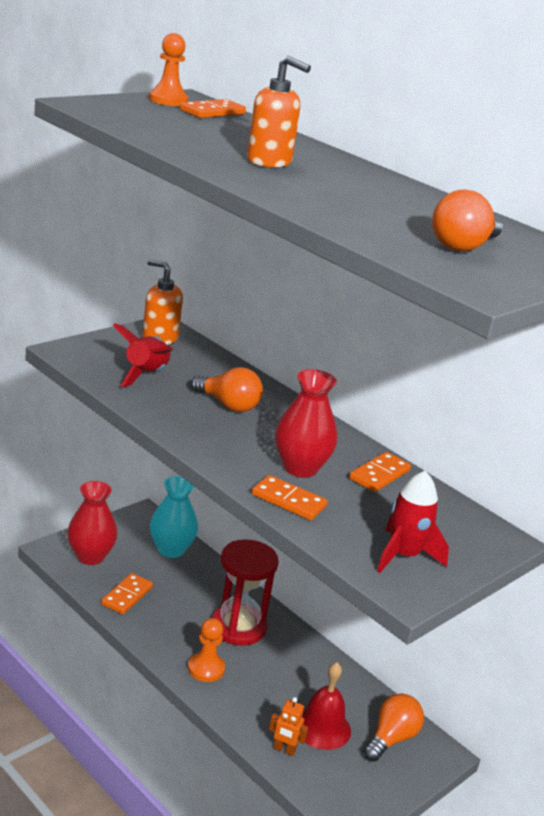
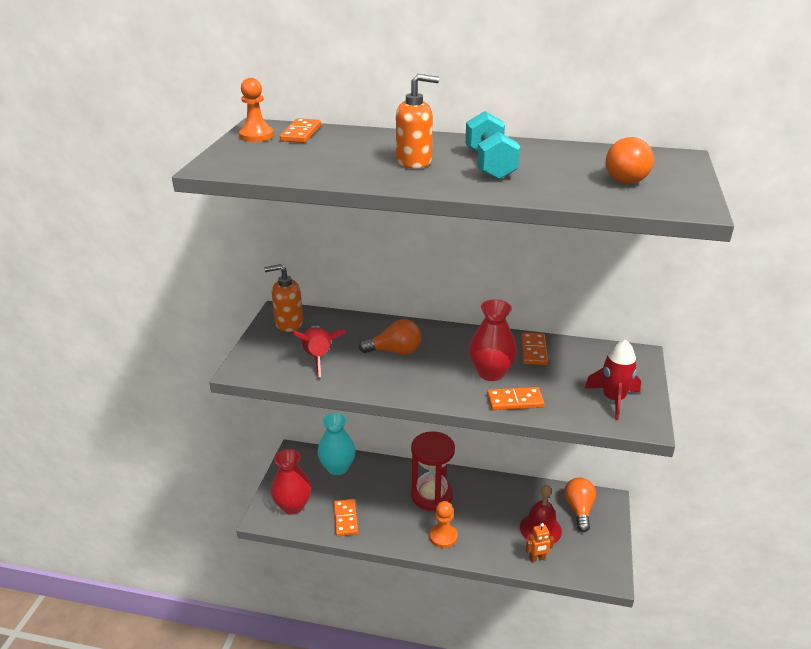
camera: 30 degrees left, 5 degrees up
none -> turquoise dumbbell [465,111,520,180]

